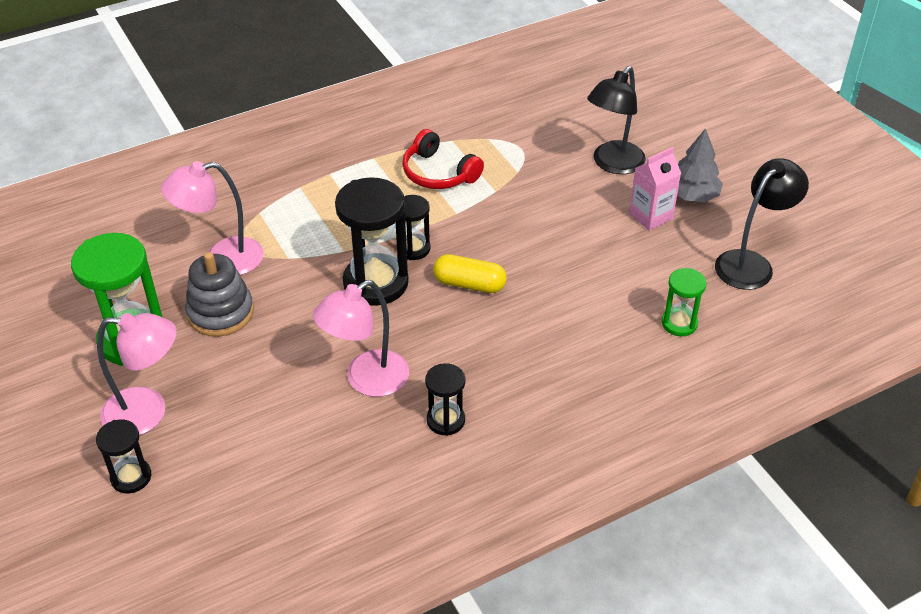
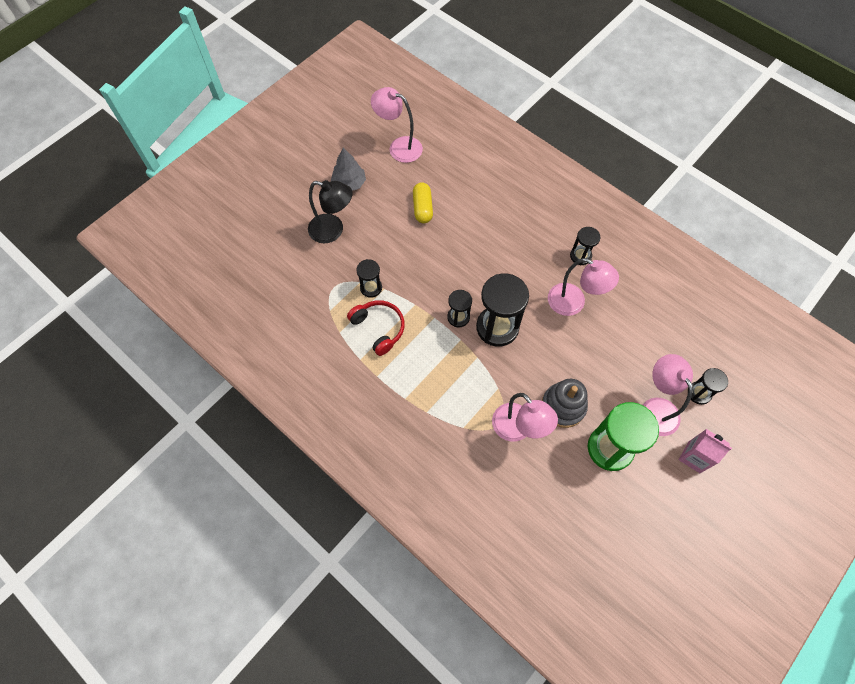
camera: 110 degrees left, 20 degrees up
red headphones [402,129,484,189] -> red headphones turned 60 degrees counterclockwise [347,300,405,356]
yellow capsule [433,254,507,293] -> yellow capsule moved to [413,182,433,223]
pink carton [629,147,681,231] -> pink carton moved to [679,429,732,473]
green hourglass [662,268,707,336] -> none
black lamp [715,158,809,290] -> pink lamp [371,87,423,163]
none -> black hourglass [356,259,382,298]

